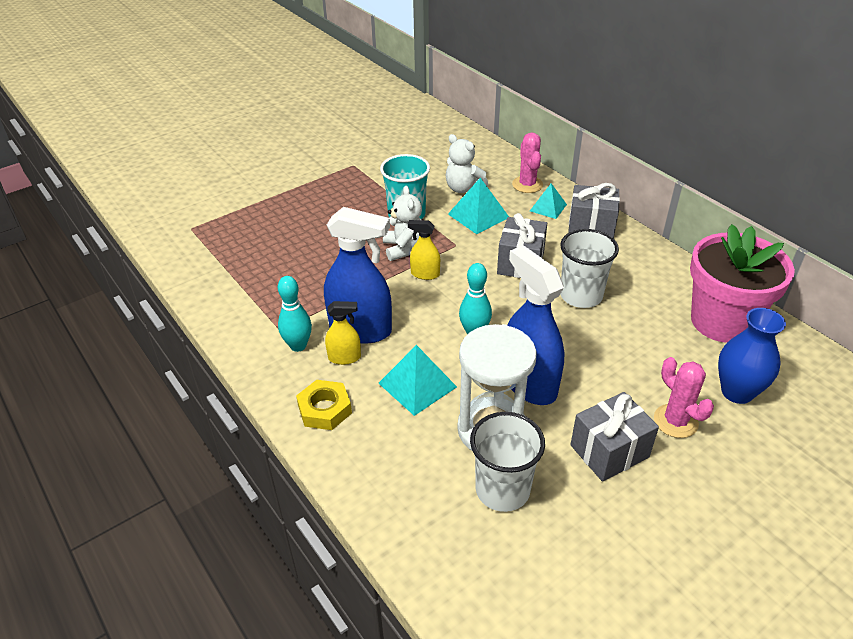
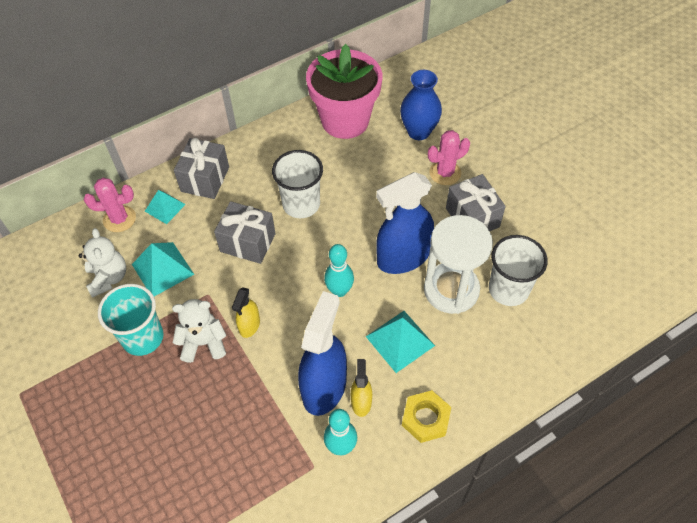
camera: 85 degrees left, 15 degrees up
white teddy bear [446,134,488,193] -> white teddy bear turned 60 degrees counterclockwise [79,228,126,298]

